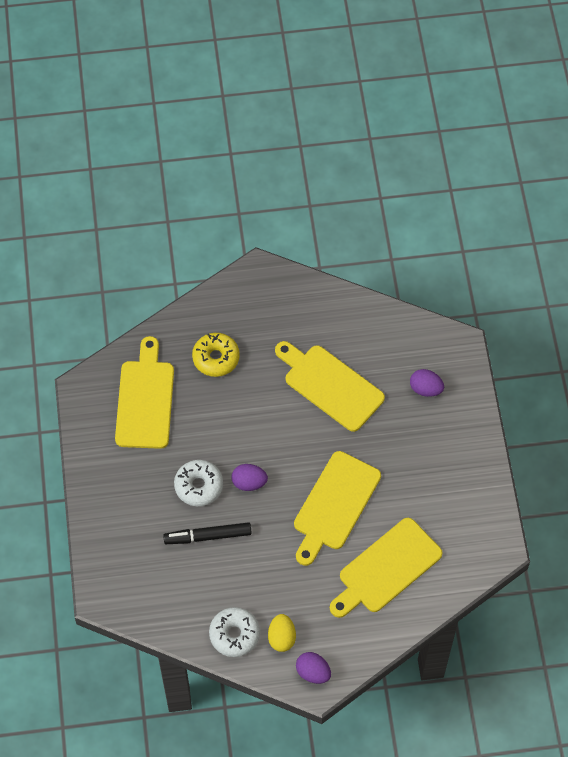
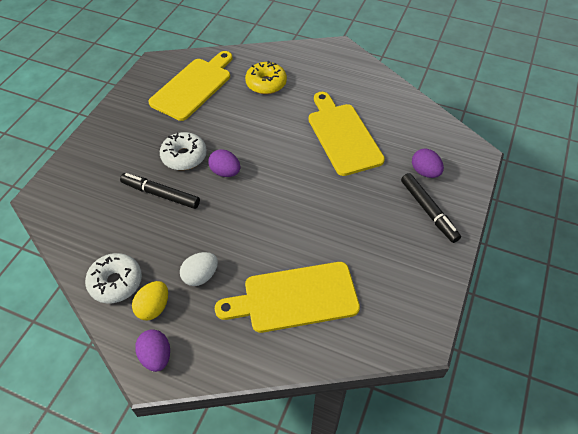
camera: 30 degrees right, 10 degrees down
yellow cutting board [294,451,381,566] -> none
none -> white egg [180,252,218,286]
none -> black marker [401,173,461,243]

